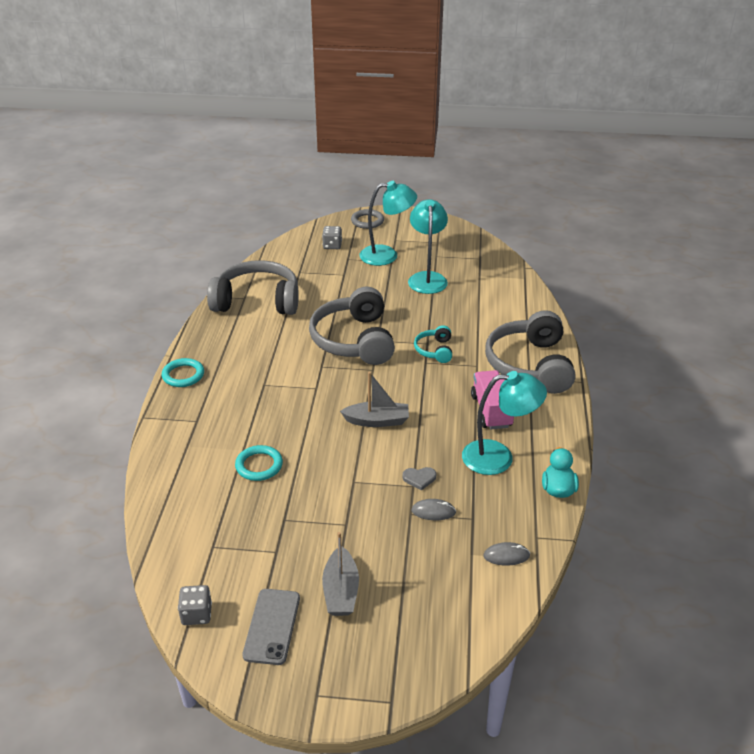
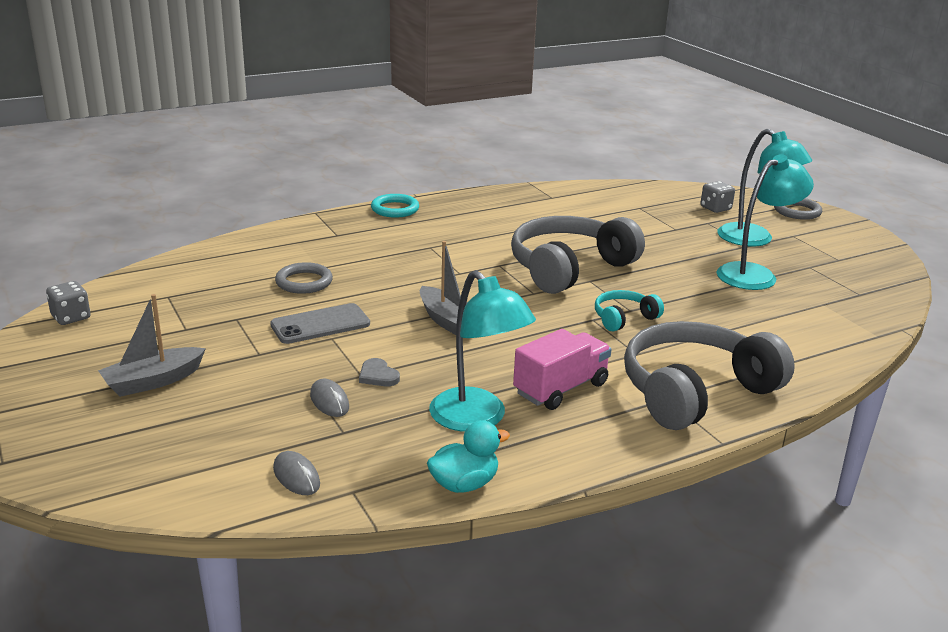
camera: 55 degrees right, 10 degrees down
grey headphones [207,260,299,315] -> none
turquoise ring [235,445,283,481] -> grey ring [275,262,333,294]
grey phone [242,589,300,665] -> grey phone moved to [270,303,370,344]

